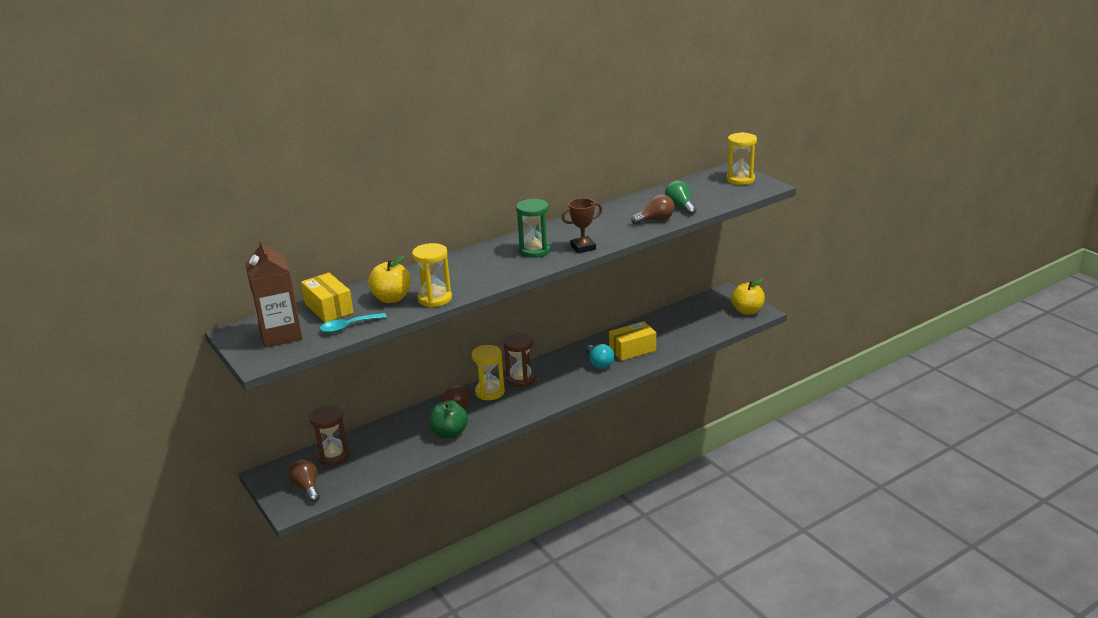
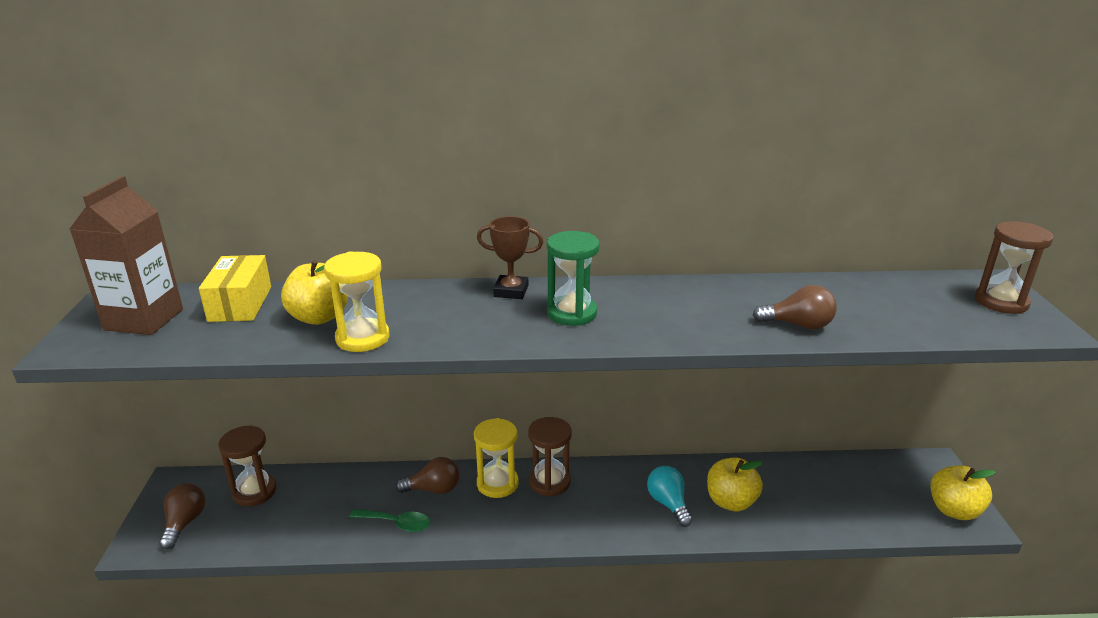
camera: 30 degrees right, 0 degrees up
turquoise spoon [320,313,387,333] -> none
green apple [429,400,468,439] -> green spoon [349,509,430,532]
brown trophy [562,198,602,254] -> brown trophy moved to [477,216,543,299]
turquoise light bulb [586,344,614,369] -> turquoise light bulb turned 150 degrees clockwise [647,466,693,527]
yellow box [609,321,656,361] -> yellow apple [707,457,763,512]
green light bulb [665,181,696,215] -> none
yellow hourglass [726,132,757,185] -> brown hourglass [975,221,1054,314]

